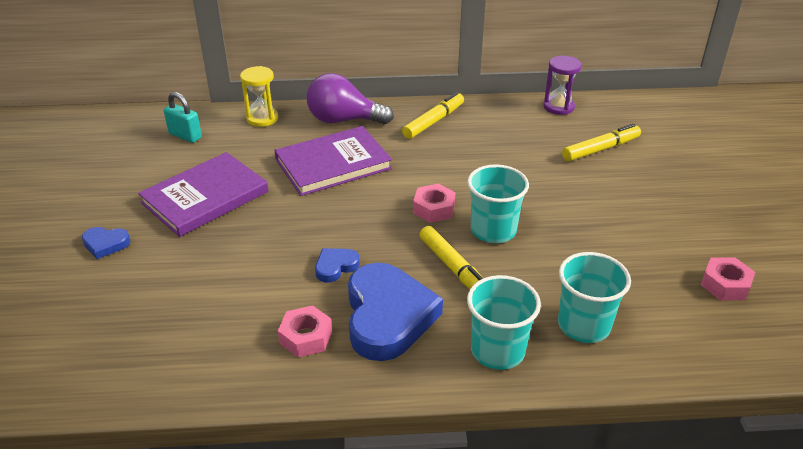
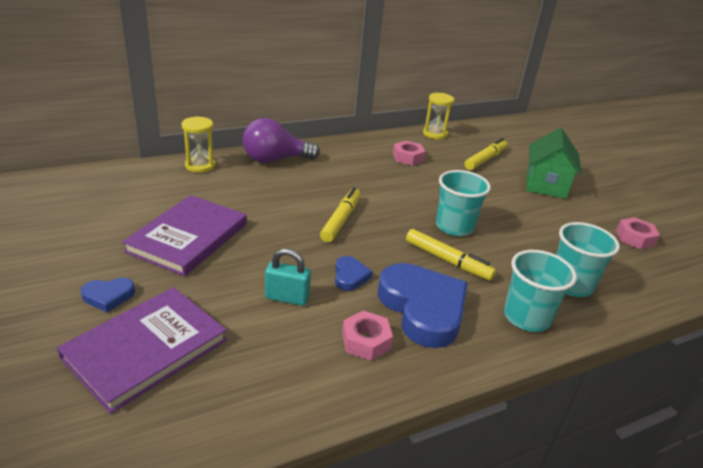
camera: 25 degrees left, 5 degrees down
turquoise padlock [164,92,202,143] -> turquoise padlock moved to [265,248,311,306]
purple book [274,126,392,196] -> purple book moved to [57,287,227,414]
blue heart [315,248,360,283] -> blue heart turned 150 degrees clockwise [335,256,372,291]
yellow marker [402,92,464,139] -> yellow marker moved to [320,188,361,243]
pink nut [413,184,456,223] -> pink nut moved to [393,141,425,166]
purple hourglass [543,56,582,115] -> yellow hourglass [423,93,454,139]
none -> green house [526,128,582,199]

